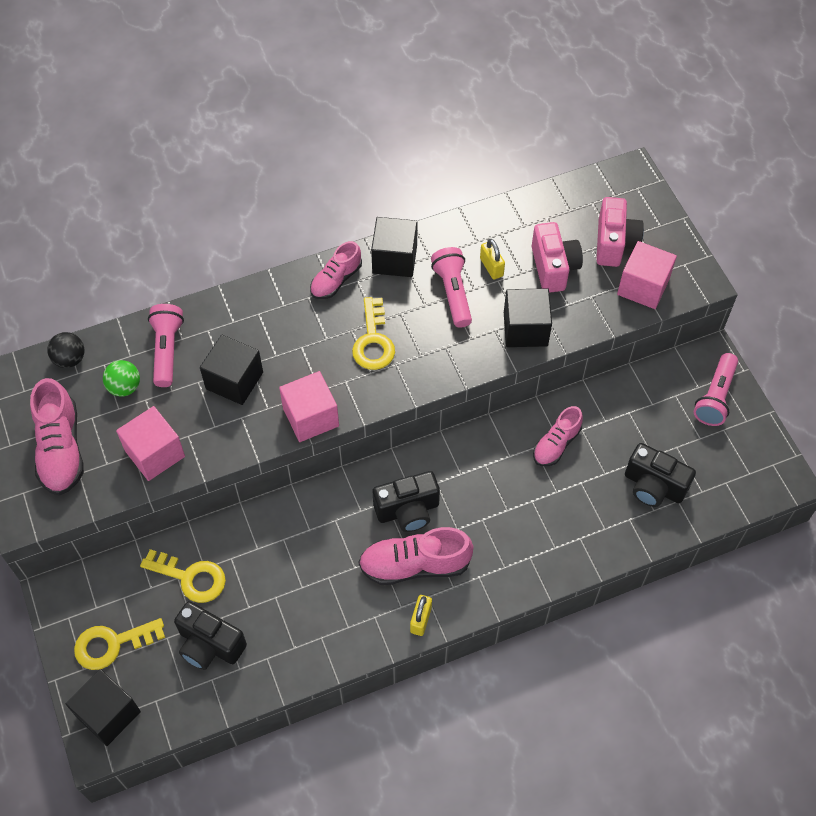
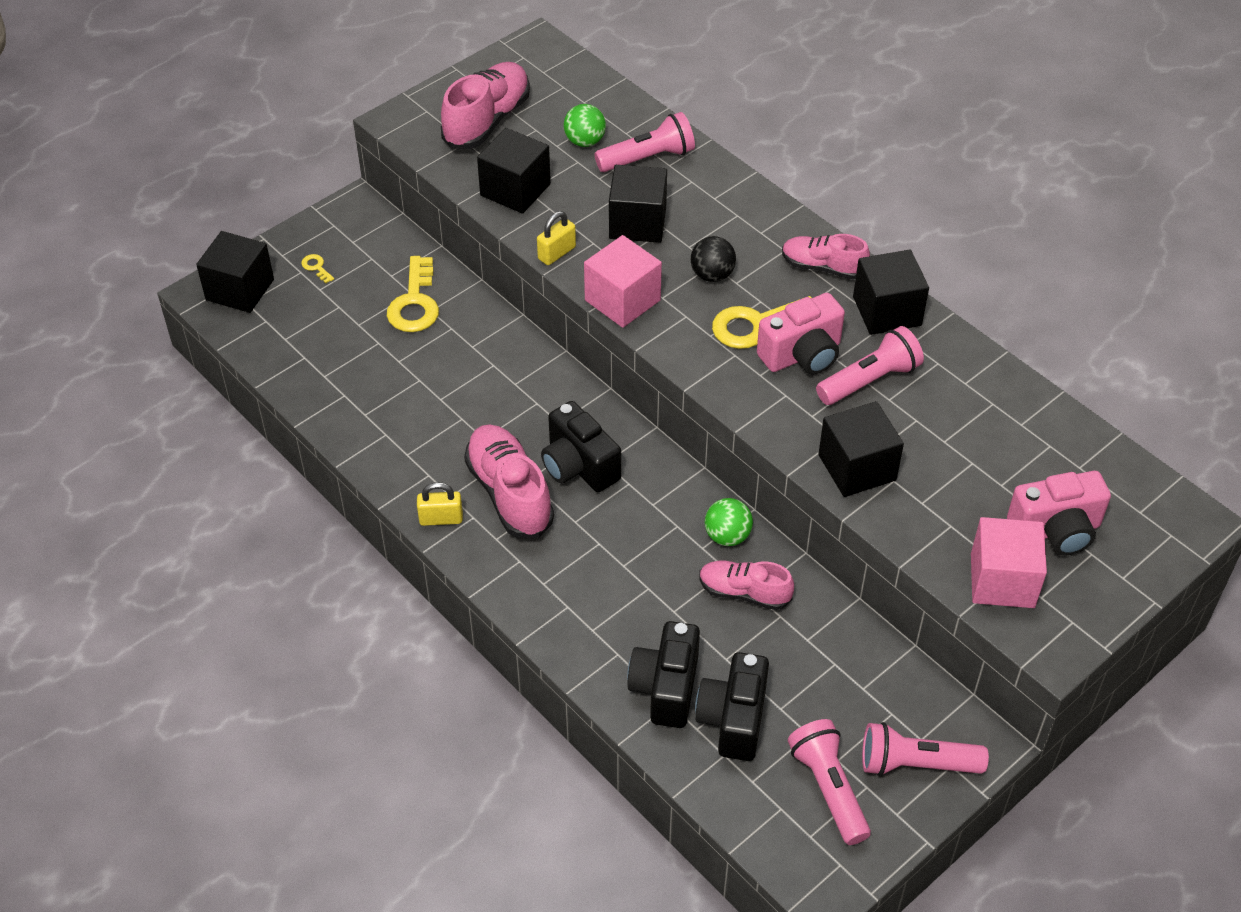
camera: 70 degrees right, 10 degrees down
pink shoe [30,378,84,496] -> pink shoe turned 150 degrees clockwise [441,62,530,149]
black ball [47,332,84,368] -> black ball moved to [691,236,736,282]
yellow key [74,618,165,670] -> yellow key [301,254,334,283], size x0.44
pink cube [116,406,185,481] -> black cube [477,128,551,214]
black camera [174,601,247,670] -> black camera moved to [627,621,700,728]
yellow padlock [480,239,505,279] -> yellow padlock moved to [537,211,576,265]
pink camera [532,222,583,293] -> pink camera moved to [757,293,845,375]
none -> green ball [705,498,753,546]
none -> pink flashlight [788,719,871,845]

